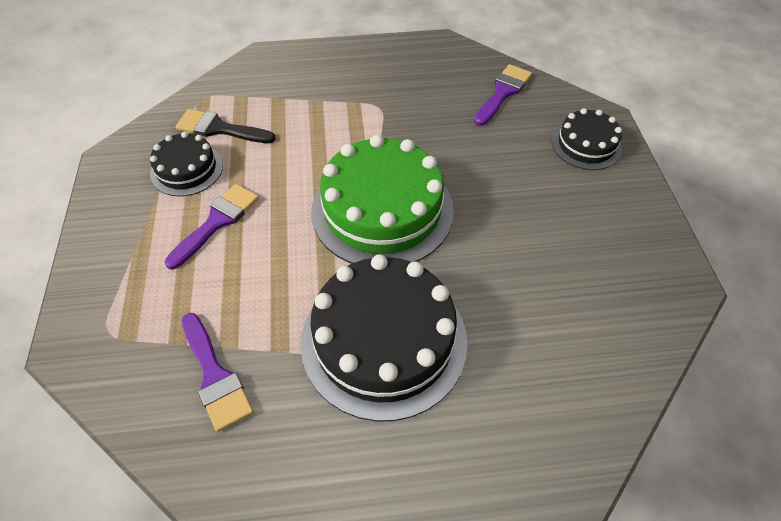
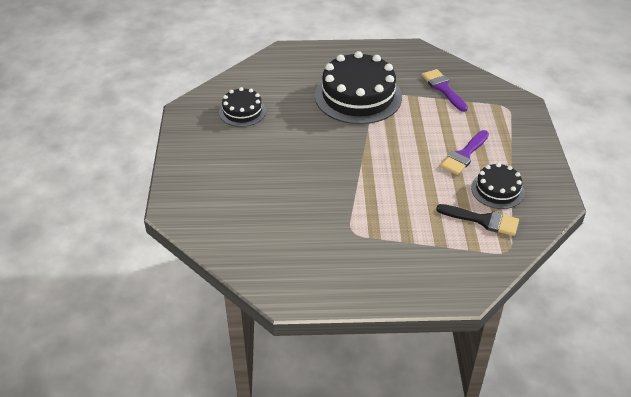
camera: 175 degrees left, 10 degrees down
green cake [311,135,454,264] -> none
purple brush [474,64,532,126] -> none
black cake [552,108,622,170] -> black cake moved to [219,87,266,127]

